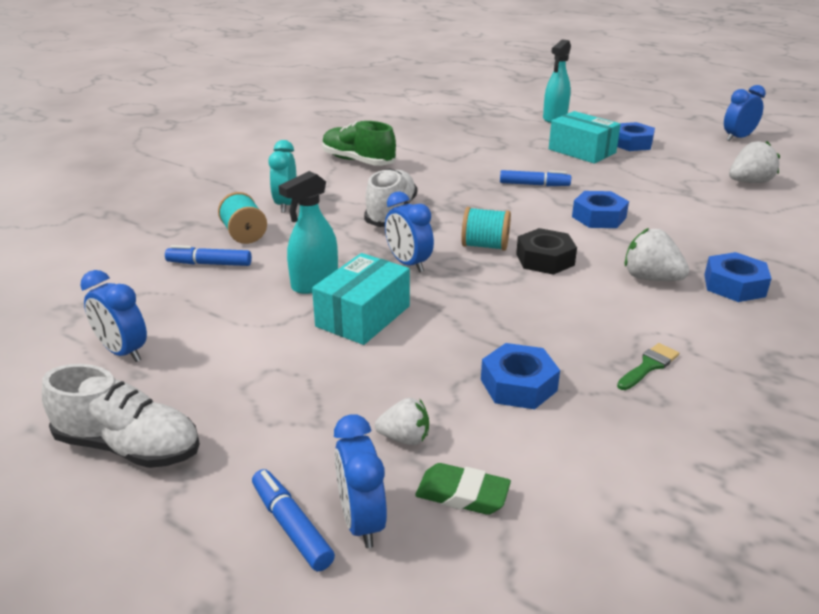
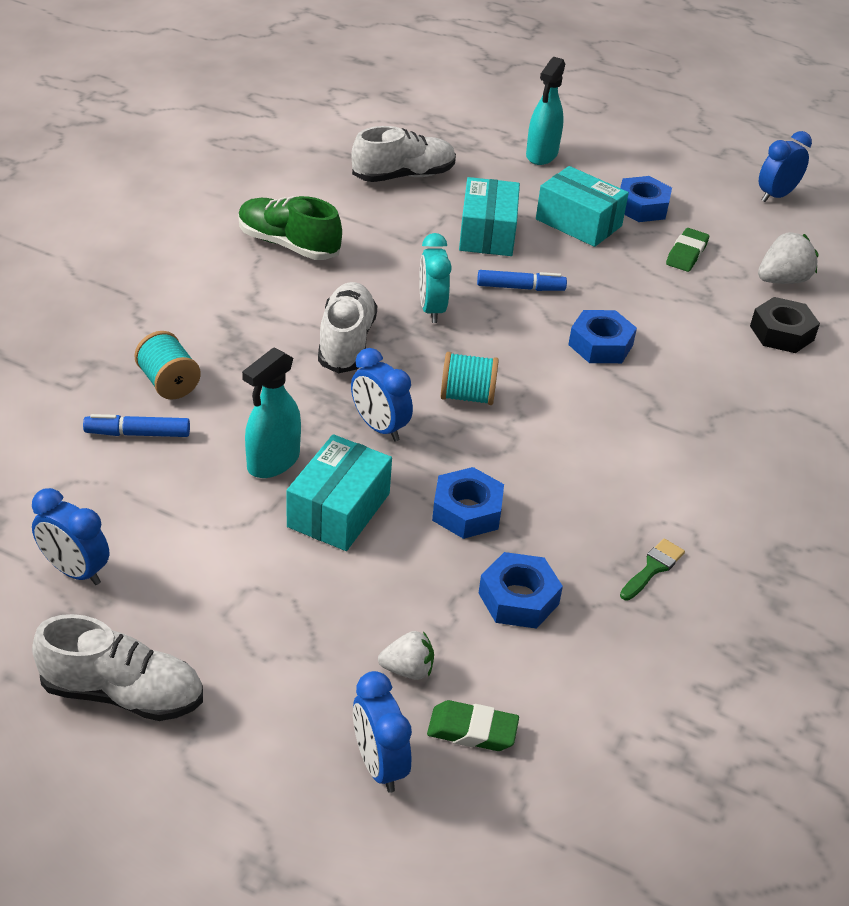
camera: 10 degrees left, 10 degrees up
blue marker [252,469,335,571] -> none
turquoise clock [268,140,297,213] -> turquoise clock moved to [419,233,452,323]
black nut [516,228,577,275] -> black nut moved to [750,297,820,353]
white strawberry [624,228,689,281] -> none
blue nut [704,252,772,302] -> blue nut moved to [432,467,504,539]
none -> white shoe [352,126,456,182]
none -> turquoise box [459,177,520,256]
none -> green eraser [666,228,709,272]

